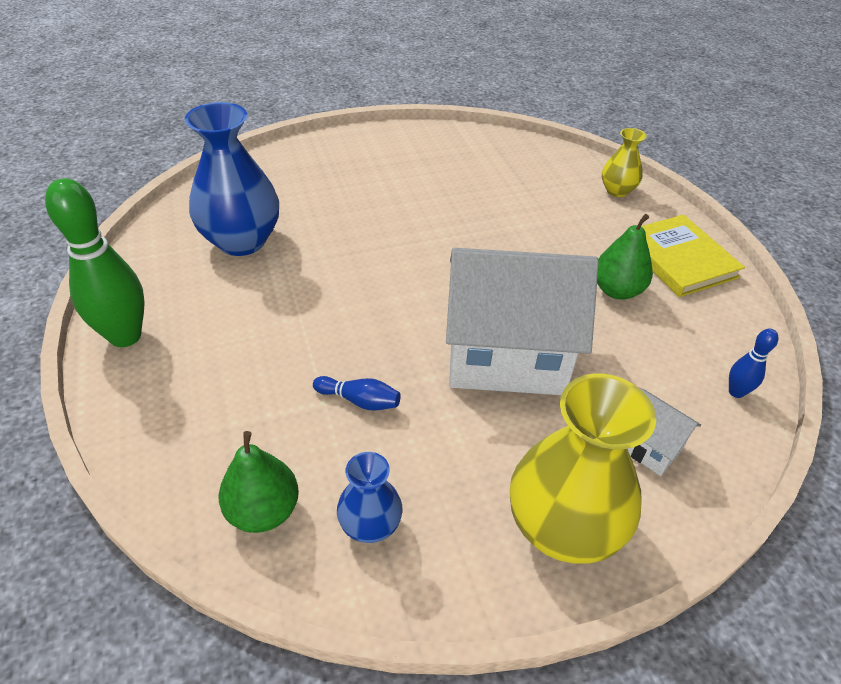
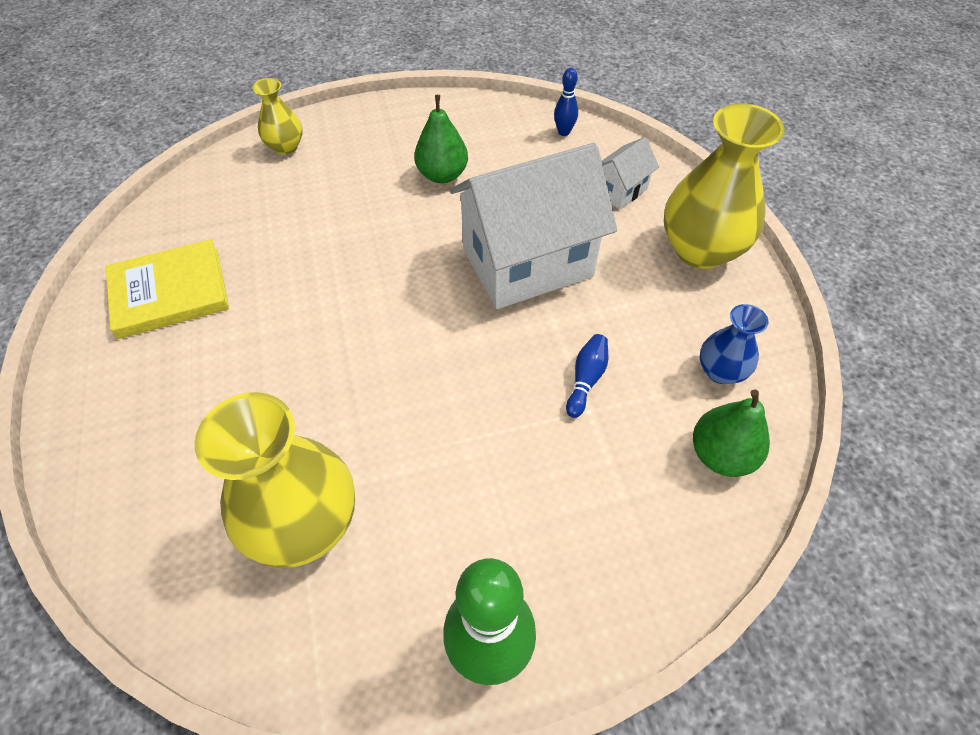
camera: 85 degrees left, 10 degrees up
blue vase [185,102,279,256] -> yellow vase [195,392,355,568]
white house [446,248,599,395] -> white house turned 60 degrees clockwise [450,143,617,309]
yellow book [641,215,745,297] -> yellow book moved to [106,239,229,339]

